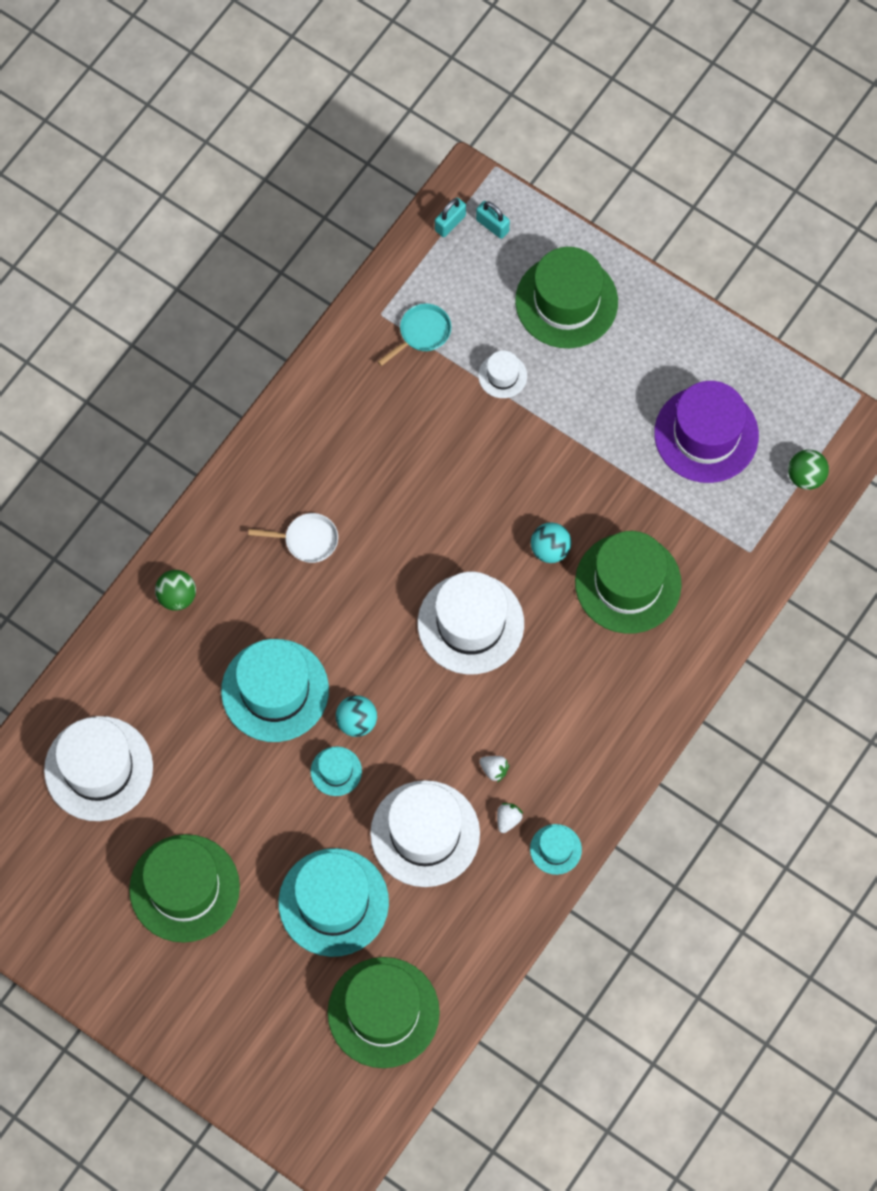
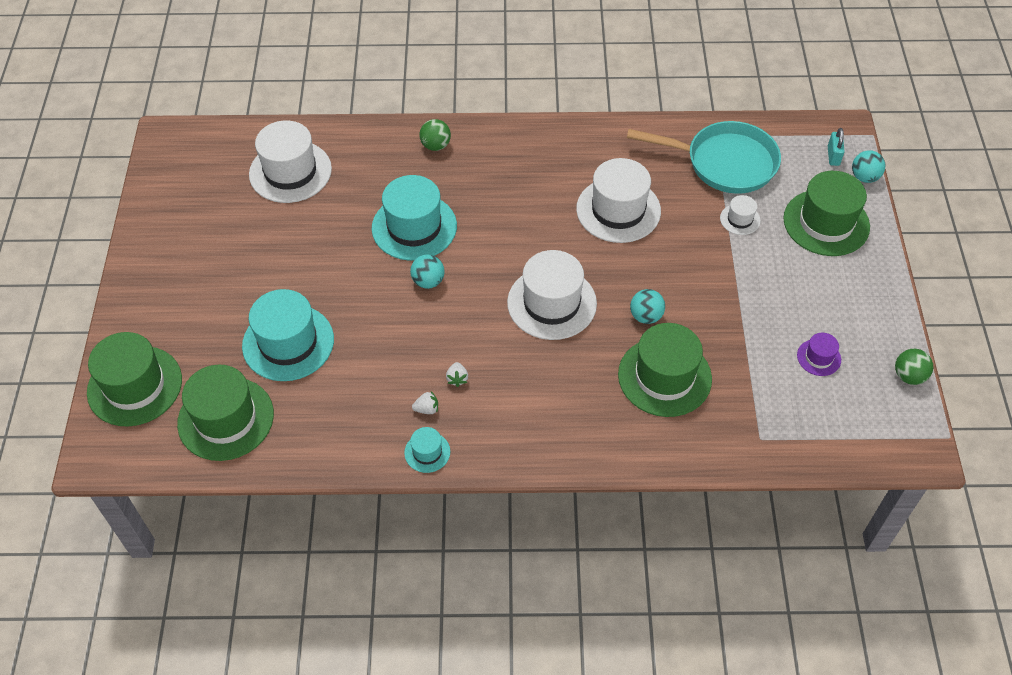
camera: 55 degrees right, 15 degrees down
green hat [129,834,240,943] -> green hat moved to [87,332,182,427]
white pan [248,513,338,563] -> none
turquoise hat [311,746,362,796] -> none
white hat [370,780,480,887] -> white hat moved to [576,158,661,243]
turquoise pan [377,304,451,366] -> turquoise pan [627,121,781,194], size x2.20
turquoise padlock [435,197,466,237] -> none
purple hat [654,381,759,483] -> purple hat [797,333,841,376], size x0.47
green ball [788,449,829,490] -> green ball moved to [895,349,933,385]
none -> turquoise ball [852,150,885,183]

